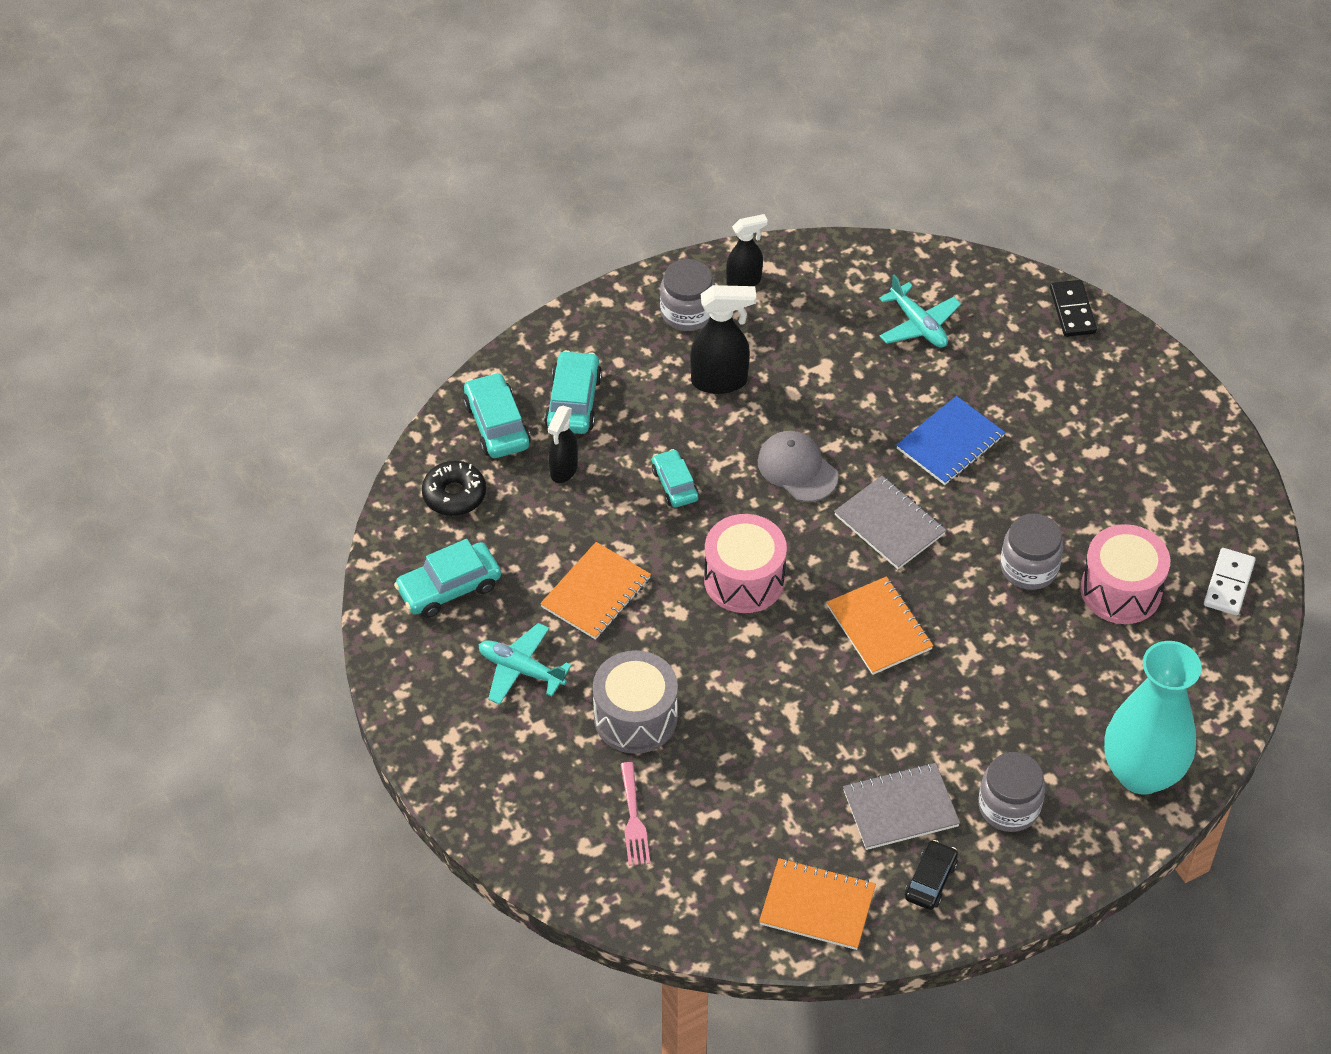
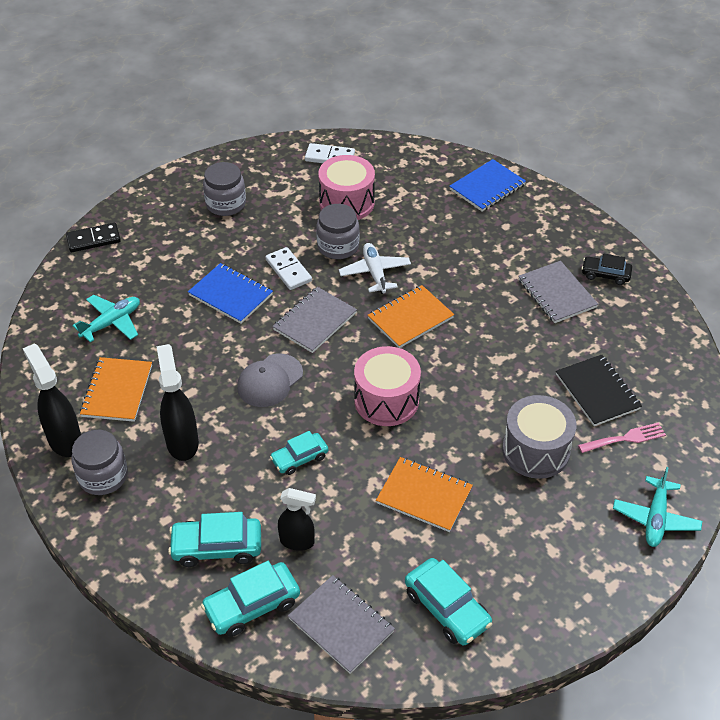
camera: 100 degrees left, 5 degrees down
black donut [422,461,486,516] -> grey notebook [288,575,395,674]
turquoise plane [479,623,572,705] -> turquoise plane moved to [613,467,702,547]
black spray bottle [726,214,768,286] -> black spray bottle [23,343,81,457], size x1.50
orange notebook [759,858,876,950] -> orange notebook moved to [80,357,152,422]
grey jar [978,752,1045,832] -> grey jar moved to [203,162,246,216]
turquoise vase [1104,641,1202,795] -> blue notebook [449,159,526,212]
none -> white domino [266,247,312,290]
none -> white plane [339,243,411,294]
none -> black notebook [556,355,642,426]

